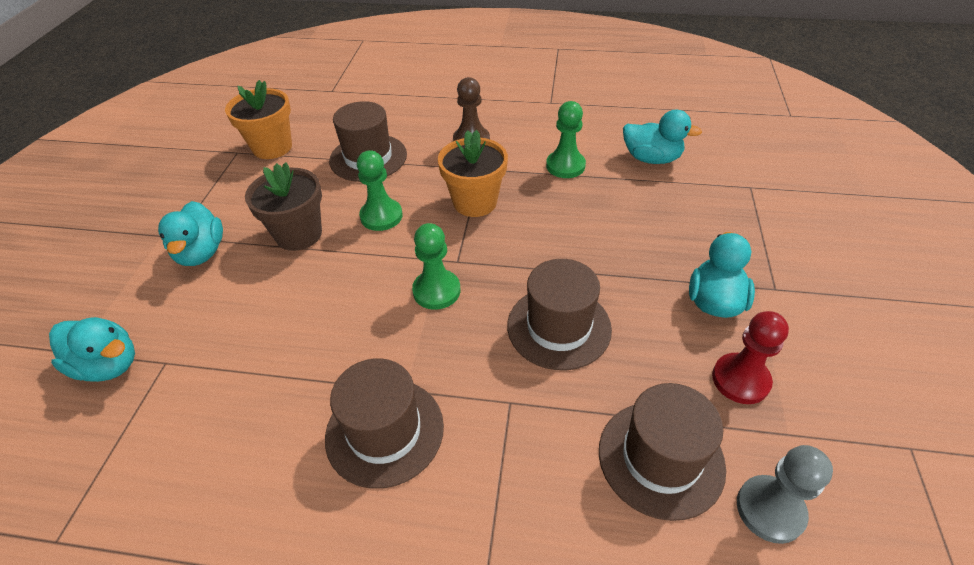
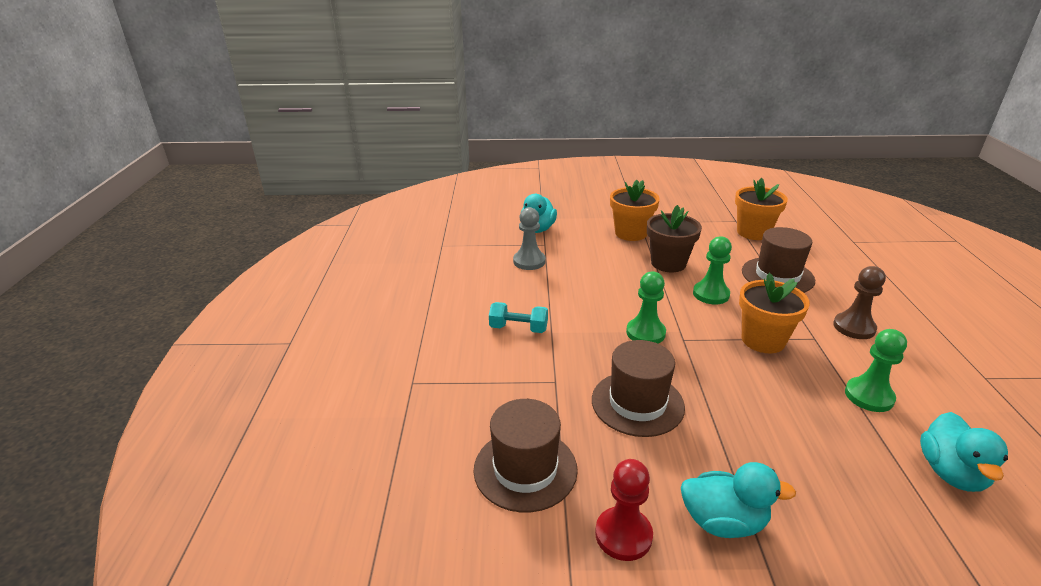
camera: 80 degrees right, 15 degrees down
turquoise duck [158,201,223,266] -> orange flower pot [610,180,660,241]
brown hat [325,358,444,489] -> turquoise dumbbell [489,302,548,333]
grey pawn [737,445,833,544] -> grey pawn moved to [513,207,546,270]

